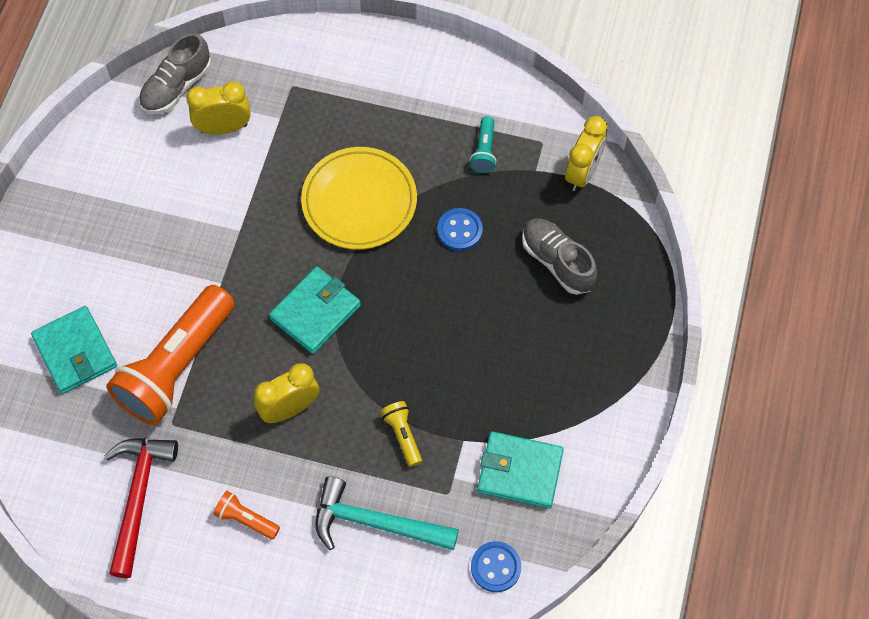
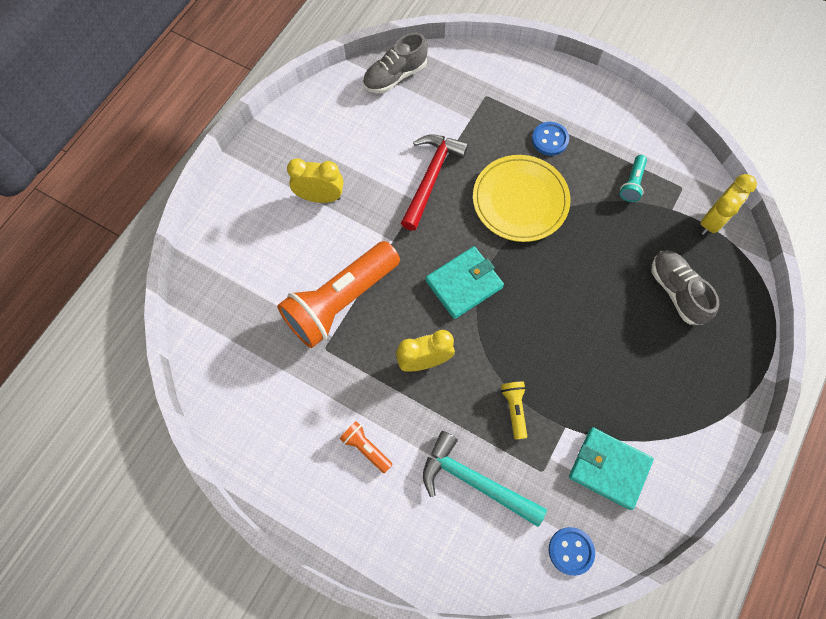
camera: 15 degrees right, 5 degrees up
turquoise wallet [31,306,117,394] -> none
red hammer [105,438,178,578] -> red hammer moved to [401,134,468,231]
yellow clock [186,82,251,135] -> yellow clock moved to [287,158,343,203]
blue button [437,208,483,251] -> blue button moved to [532,122,569,156]

